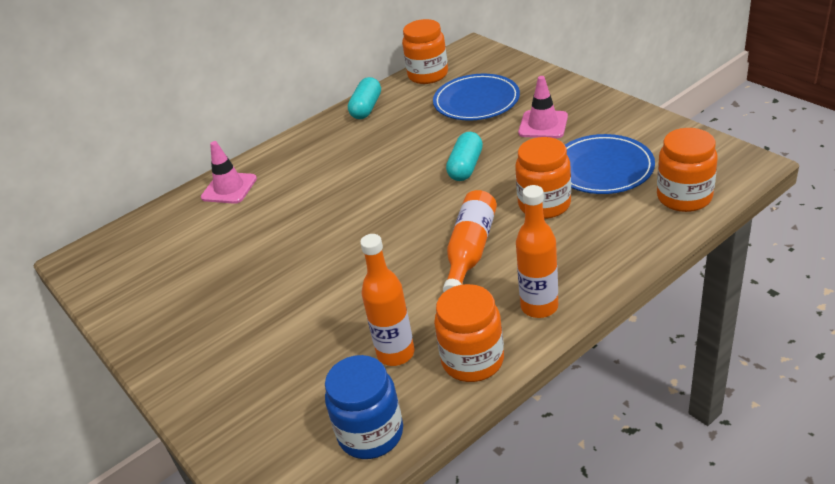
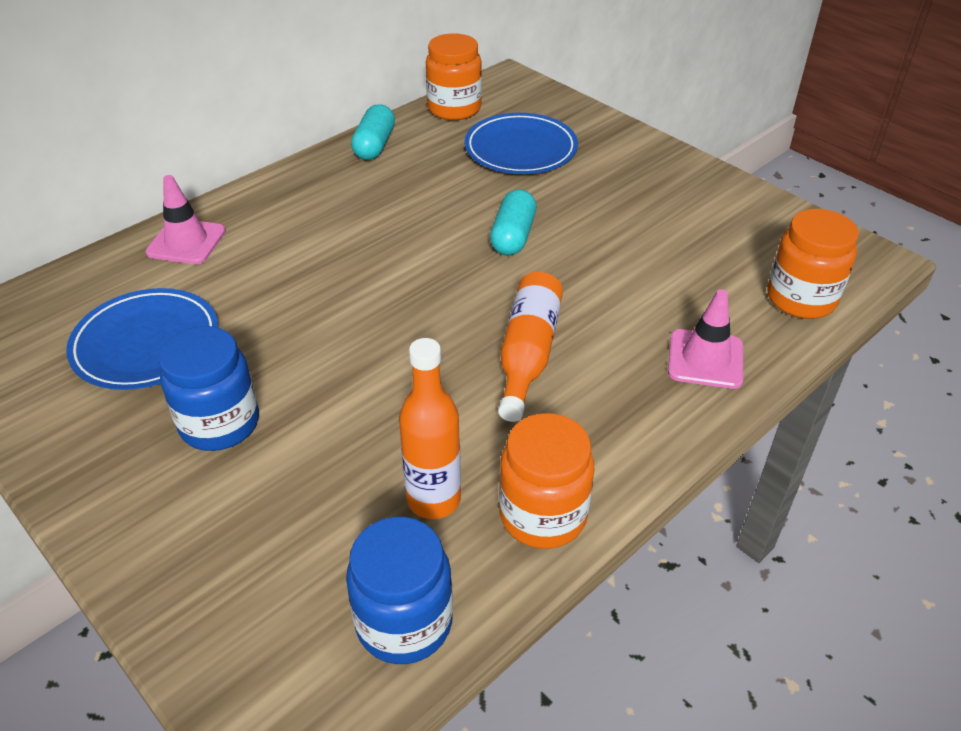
camera: 10 degrees left, 5 degrees up
orange jar [515,137,571,219] -> none
orange bottle [516,185,558,318] -> none
pink traffic cone [518,76,568,138] -> pink traffic cone moved to [668,289,743,389]
blue plate [565,134,655,194] -> blue plate moved to [66,288,218,390]
none -> blue jar [159,326,259,451]

